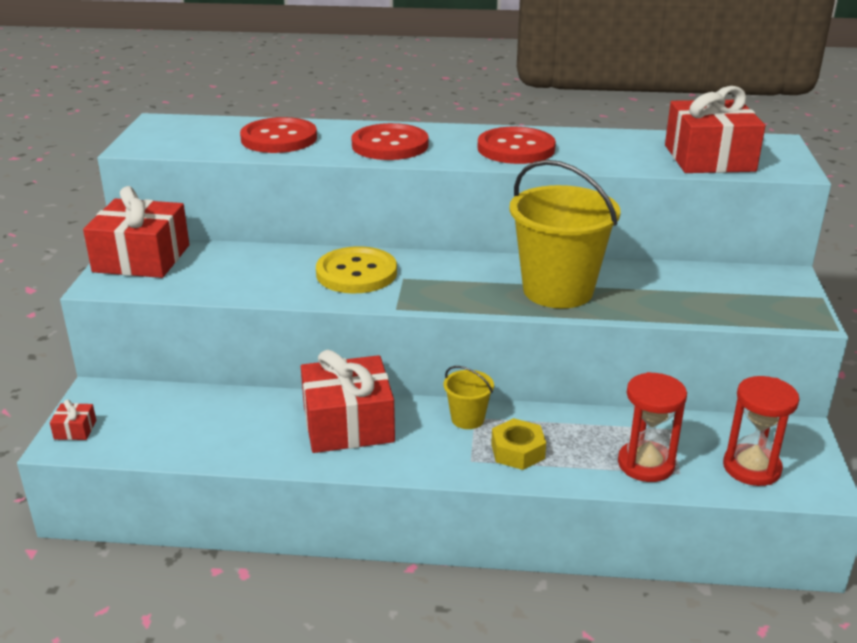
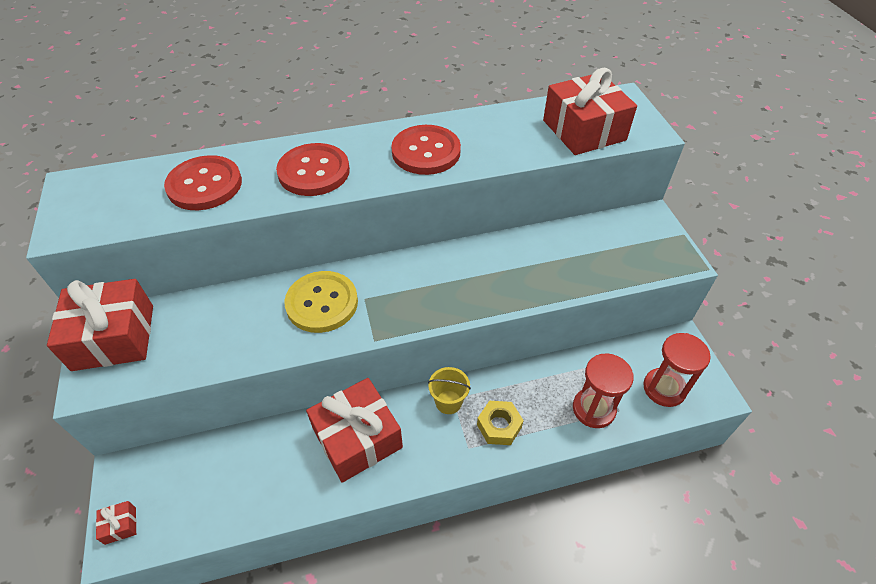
camera: 20 degrees left, 20 degrees up
yellow bucket [509,160,621,308] -> none

